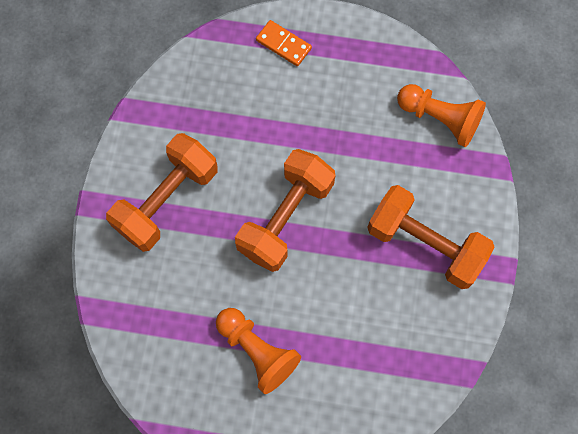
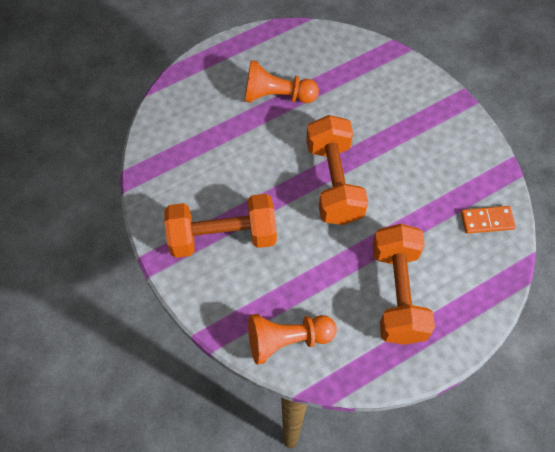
camera: 140 degrees right, 10 degrees down
orange dumbbell [106,133,218,252] -> orange dumbbell moved to [373,224,435,345]
orange domino [256,20,312,66] -> orange domino moved to [461,206,516,234]

